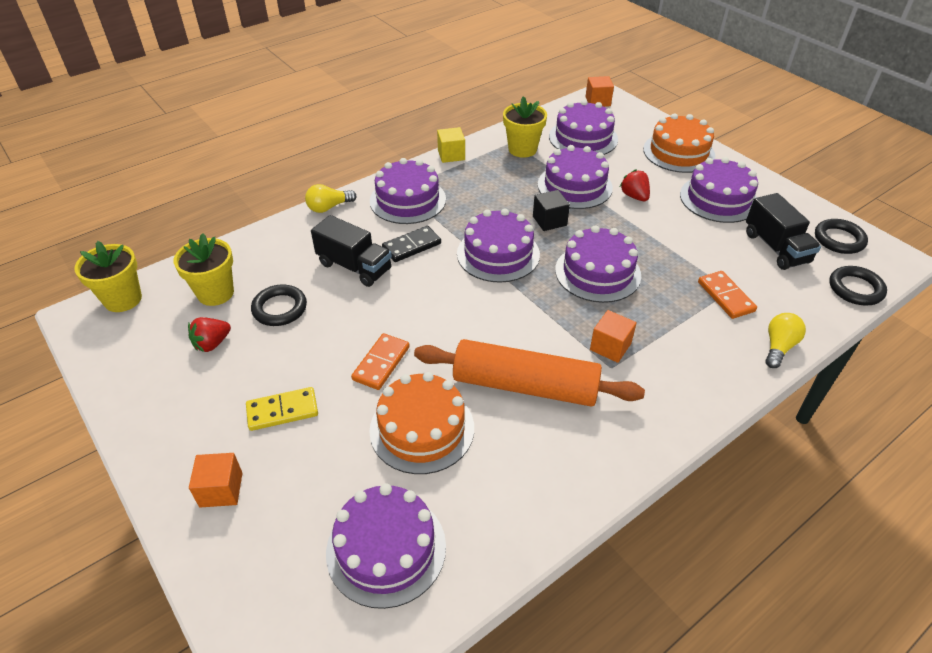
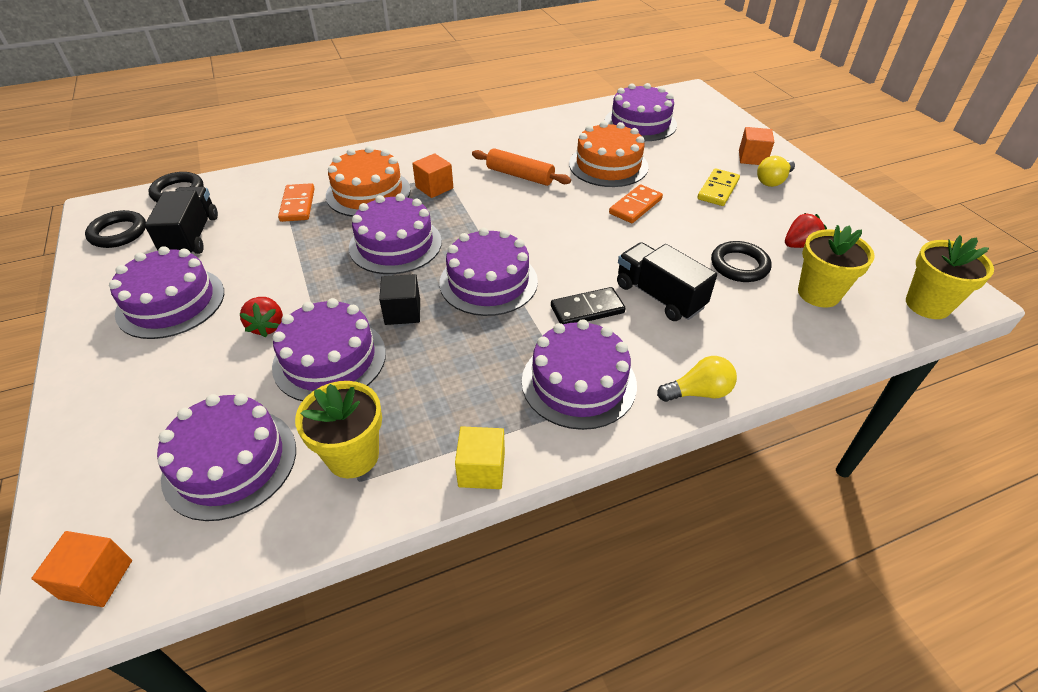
camera: 165 degrees left, 0 degrees up
yellow domino [246,387,318,431] -> yellow domino turned 60 degrees counterclockwise [697,168,740,206]
orange rolling pin [414,339,645,406] -> orange rolling pin [472,148,571,186], size x0.59
orange cake [643,113,715,173] -> orange cake moved to [326,146,410,217]
yellow light bulb [765,313,806,368] -> yellow light bulb moved to [757,156,795,187]

